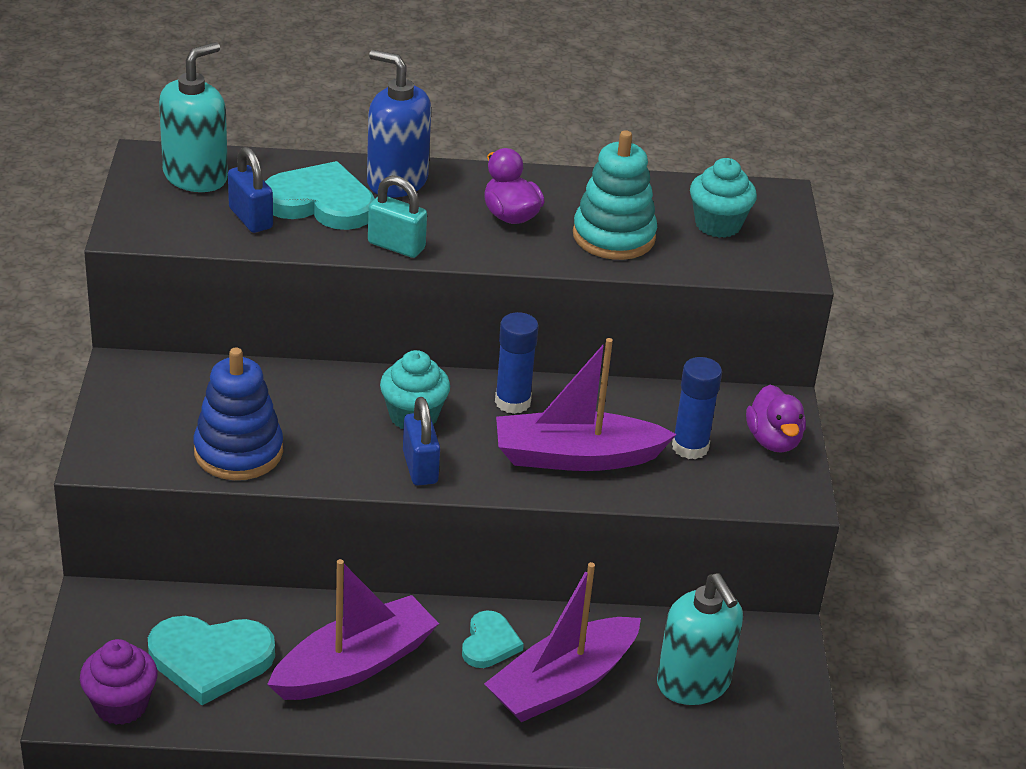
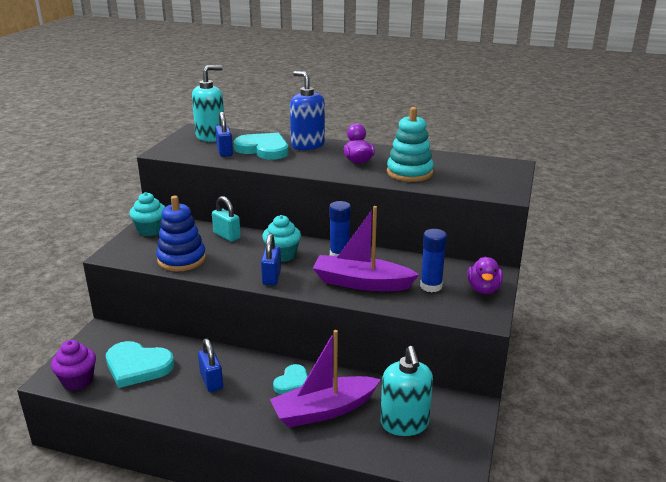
camera: 20 degrees right, 10 degrees down
purple boat [267,559,439,700] -> blue padlock [198,338,223,392]
turquoise padlock [368,176,427,258] -> turquoise padlock moved to [212,196,241,242]
turquoise cupcake [690,158,757,238] -> turquoise cupcake moved to [129,192,165,236]

